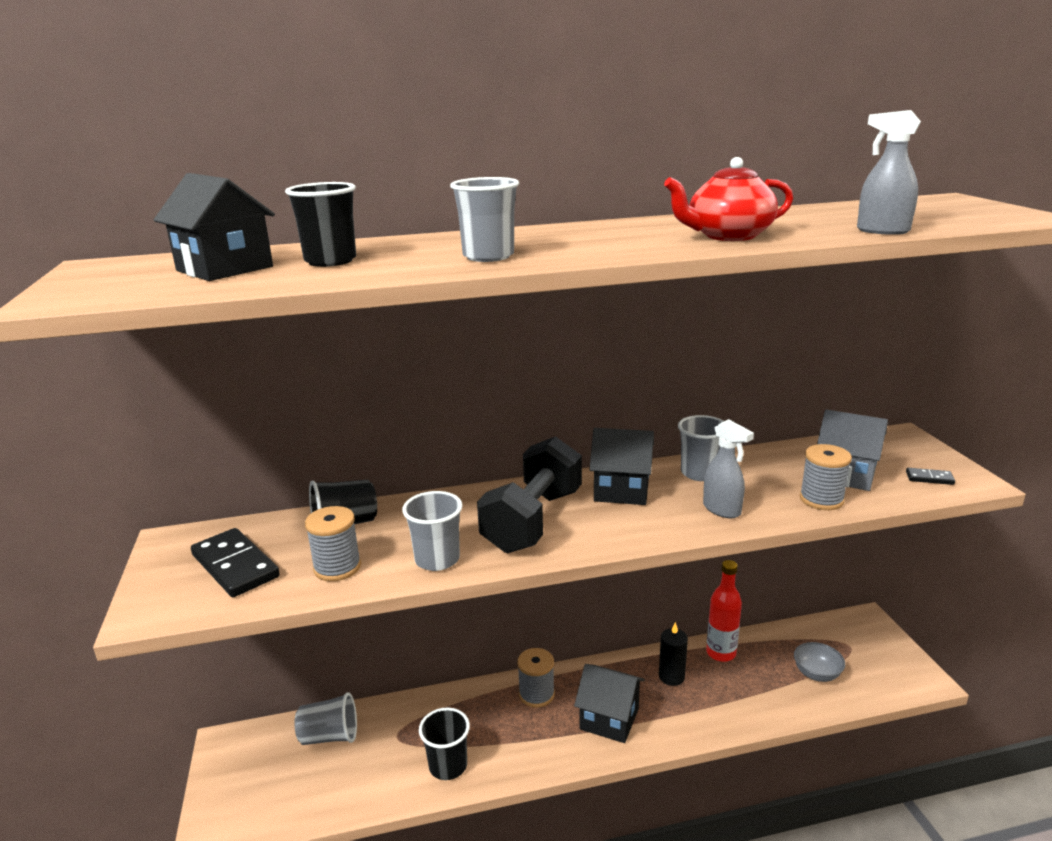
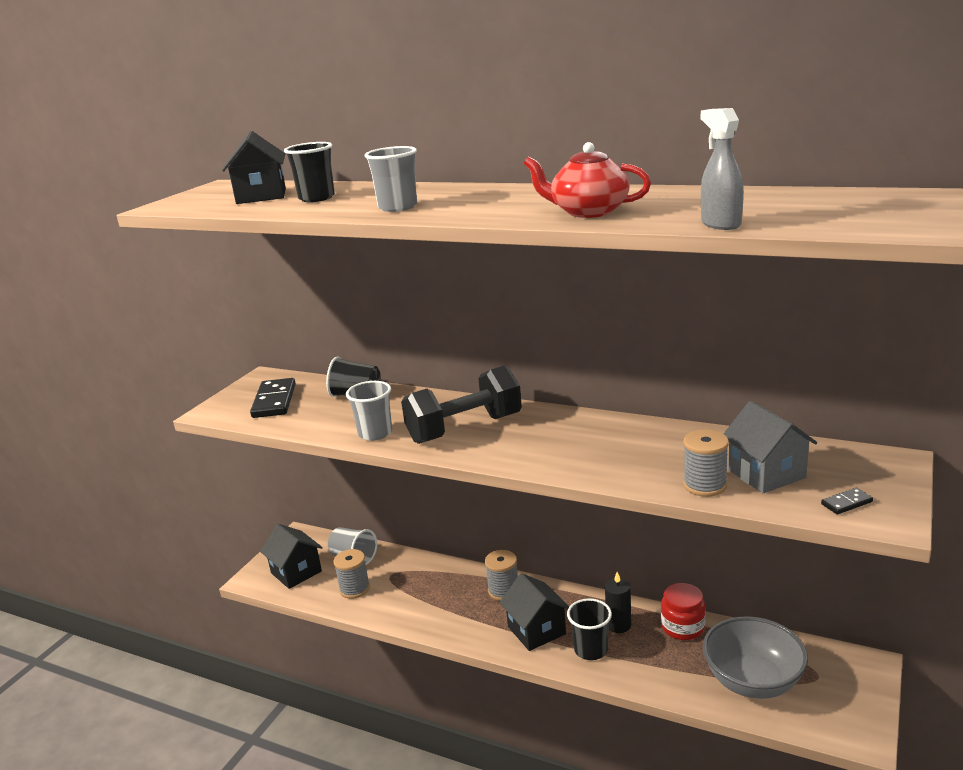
camera: 40 degrees right, 0 degrees up
grey spool [305,506,361,581] -> grey spool moved to [334,549,370,599]
black cup [419,708,470,780] -> black cup moved to [567,598,612,660]
black house [590,428,654,505] -> black house moved to [260,524,323,589]
grey cup [678,415,724,481] -> none
grey spray bottle [703,419,754,518] -> none
red bottle [706,560,742,662] -> red jar [661,583,706,640]
grey bowl [794,642,845,682] -> grey bowl [703,616,808,699], size x1.93
black domino [906,468,955,485] -> black domino turned 75 degrees counterclockwise [821,488,873,515]

